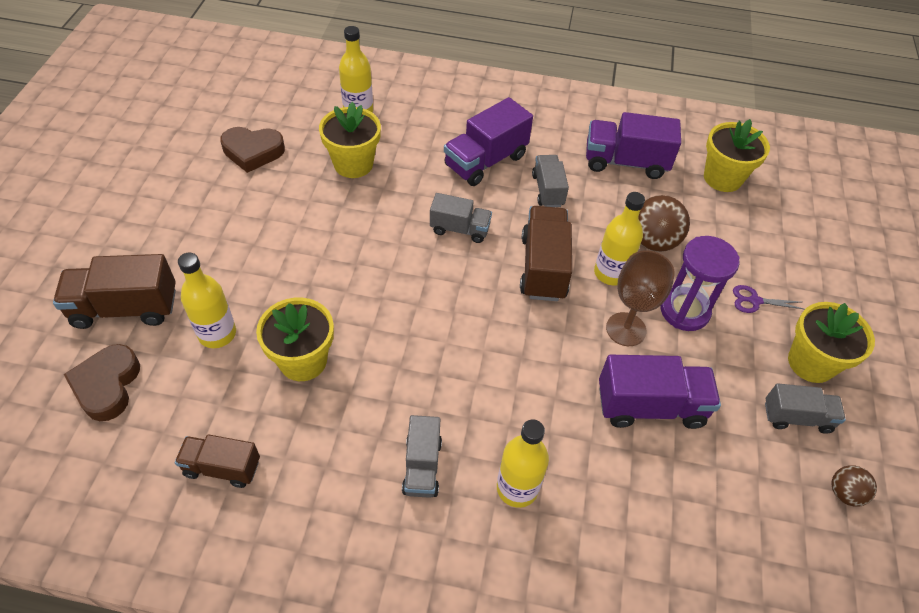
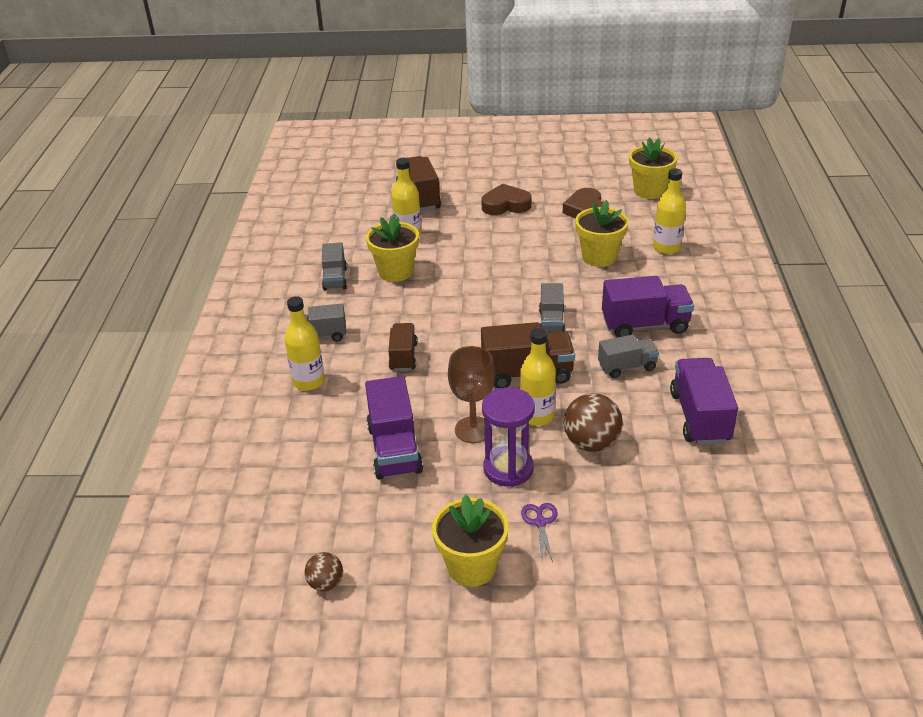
camera: 85 degrees right, 15 degrees down
brown heart [64,344,140,421] -> brown heart moved to [481,184,531,215]
brown truck [175,434,260,488] -> brown truck moved to [388,323,418,371]
purple truck [444,97,533,186] -> purple truck turned 135 degrees clockwise [602,276,694,337]
yellow flower pot [704,119,770,192] -> yellow flower pot moved to [629,137,678,199]
grey truck [765,383,846,434] -> grey truck moved to [322,242,347,291]

